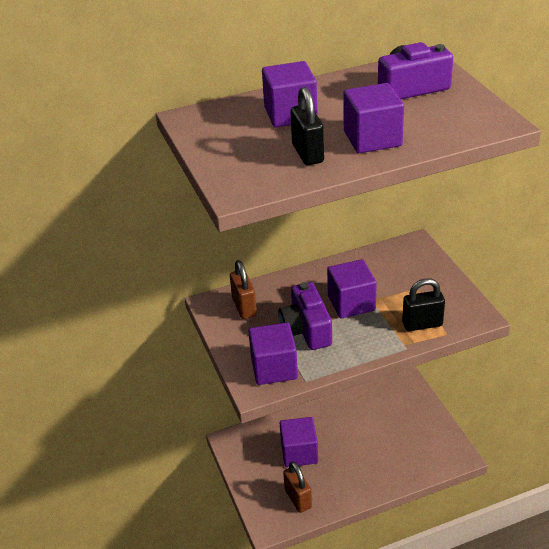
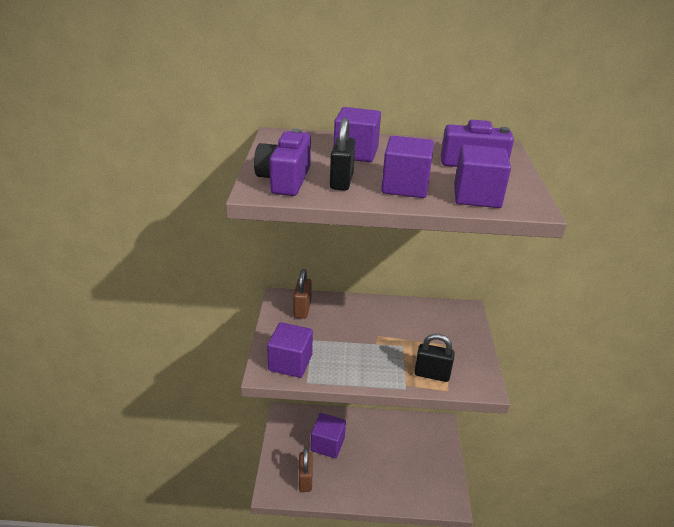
camera: 20 degrees right, 5 degrees down
purple camera [278,282,332,350] -> purple camera moved to [254,129,311,196]
purple cube [327,259,377,319] -> purple cube moved to [454,145,511,208]

